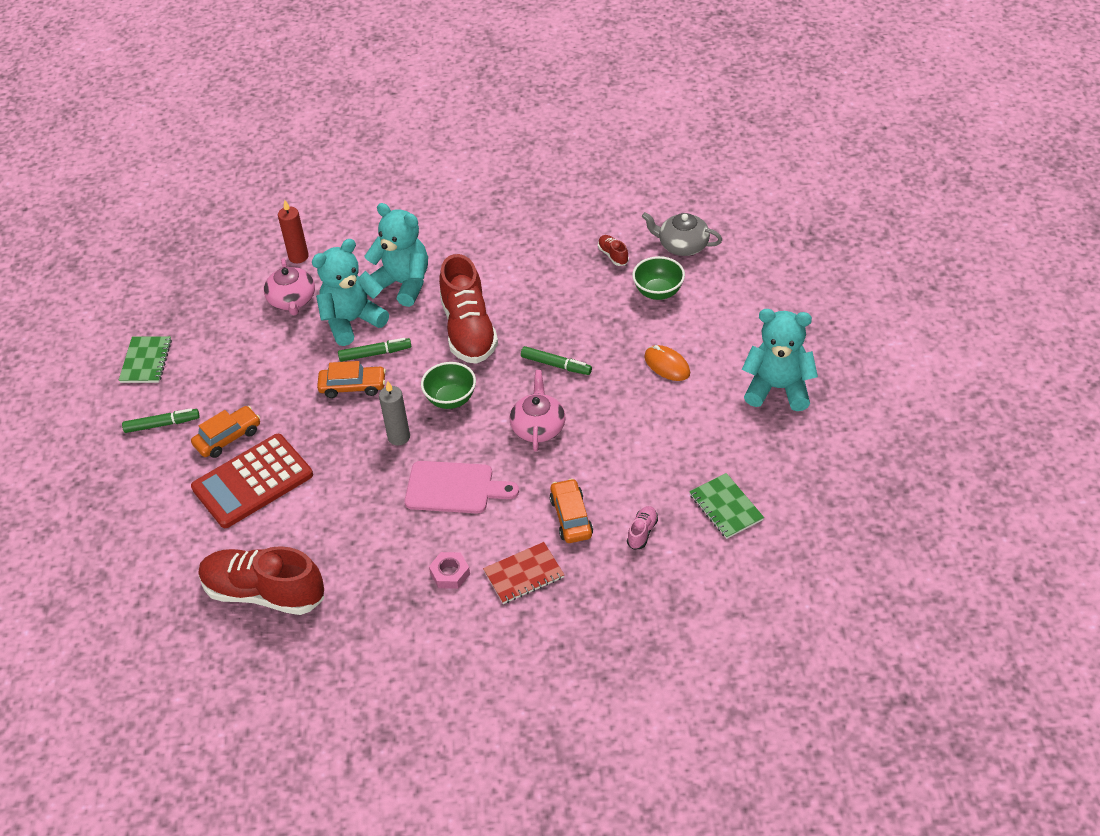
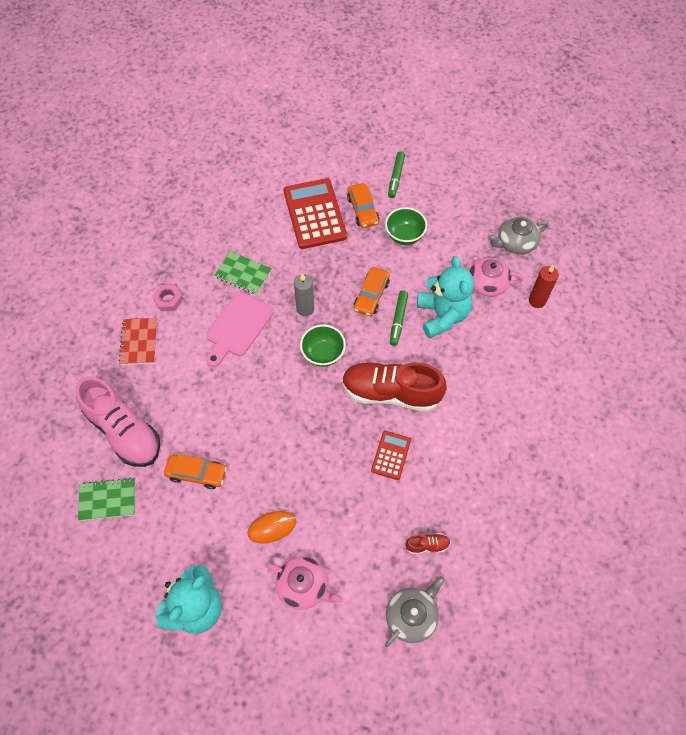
camera: 110 degrees right, 15 degrees up
green notebook [119,336,172,383] -> green notebook moved to [214,251,272,295]
red shoe [198,546,324,615] -> none
turquoise teddy bear [364,203,428,307] -> none
pink teapot [510,370,565,452] -> pink teapot moved to [266,556,343,610]
green marker [521,346,592,375] -> none
orange car [550,478,593,543] -> orange car moved to [164,454,227,489]
pink shoe [627,506,658,550] -> pink shoe [75,376,160,467], size x2.48
green bowl [632,256,685,300] -> green bowl moved to [385,207,427,245]
none -> red calculator [371,431,411,480]
none -> grey teapot [488,216,549,255]

